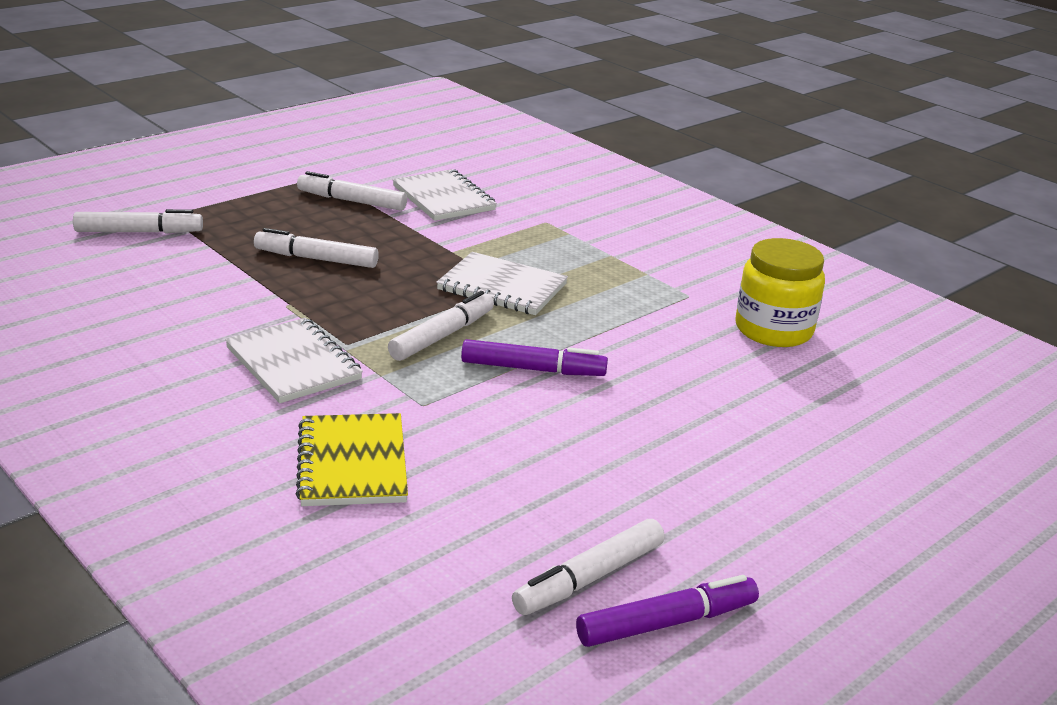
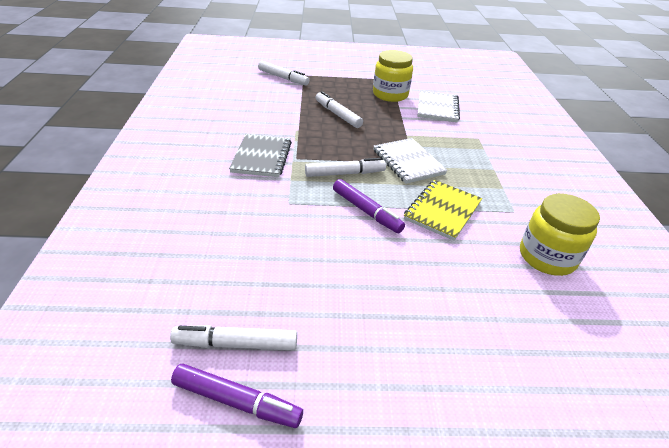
camera: 40 degrees right, 10 degrees up
white notebook [225,318,363,403] -> grey notebook [229,134,292,177]
yellow notebook [296,413,408,506] -> yellow notebook moved to [404,180,482,241]
white marker [297,171,407,211] -> yellow jar [373,50,413,102]

